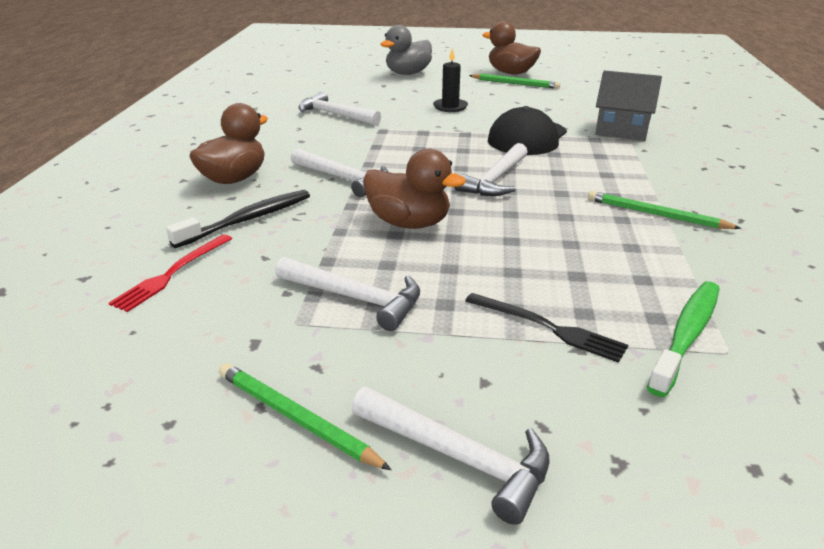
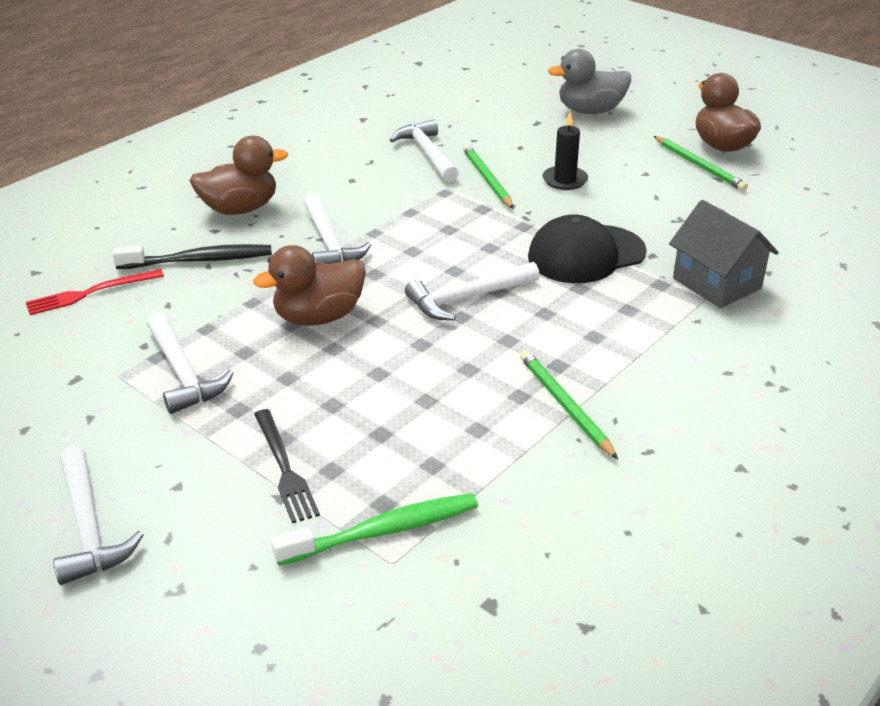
camera: 35 degrees right, 5 degrees up
green pencil [219,363,392,470] -> green pencil moved to [463,144,514,209]
brown duck [363,149,466,229] -> brown duck turned 90 degrees clockwise [253,245,366,326]

